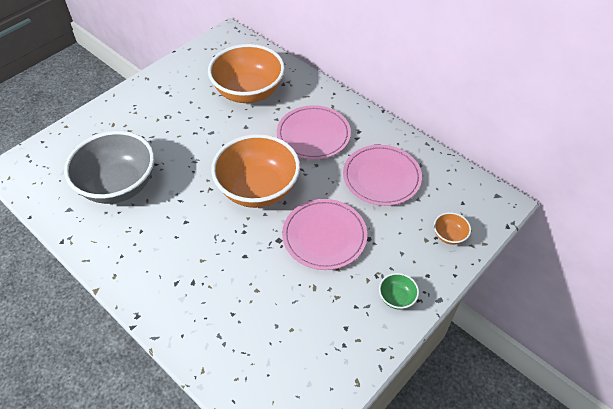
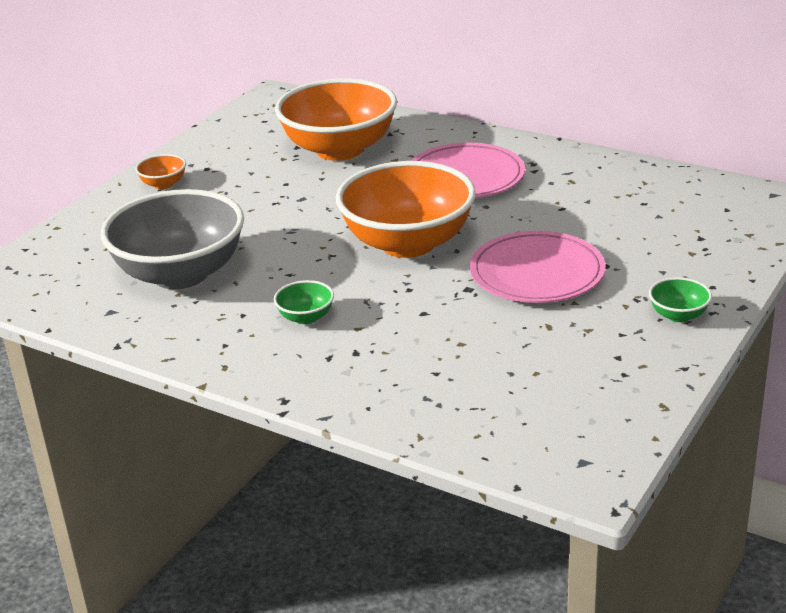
camera: 10 degrees left, 20 degrees down
pink plate [343,145,422,206] -> none
orange bowl [434,212,471,245] -> orange bowl moved to [135,154,186,189]
none -> green bowl [274,280,334,324]

